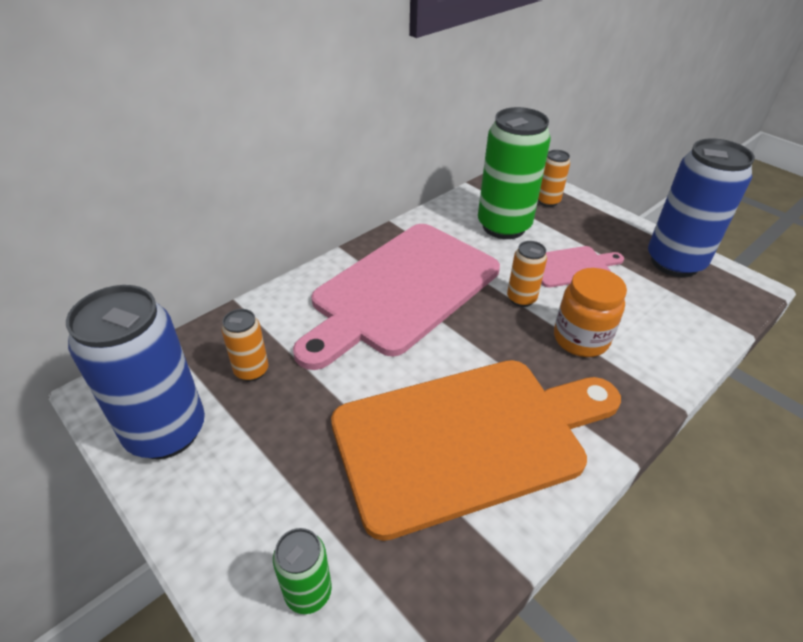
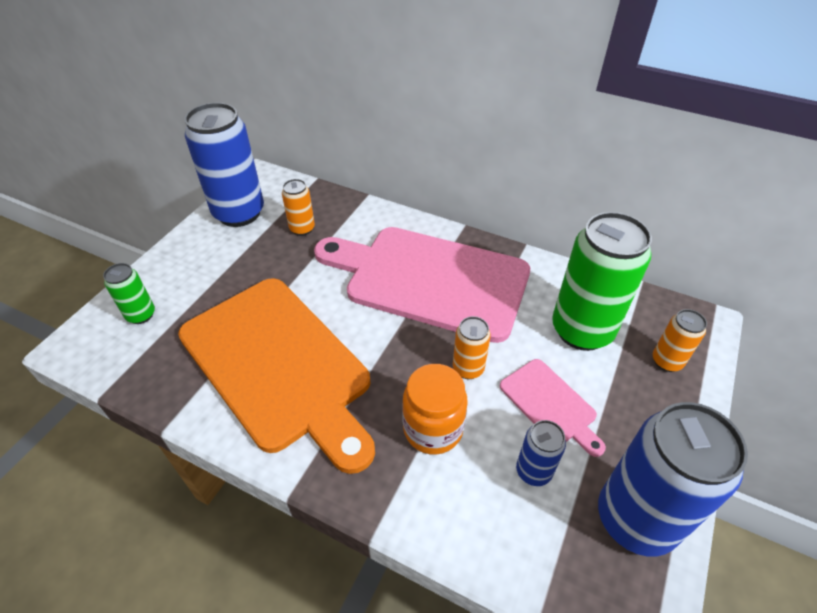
camera: 70 degrees right, 5 degrees up
none -> blue can [516,420,566,486]

